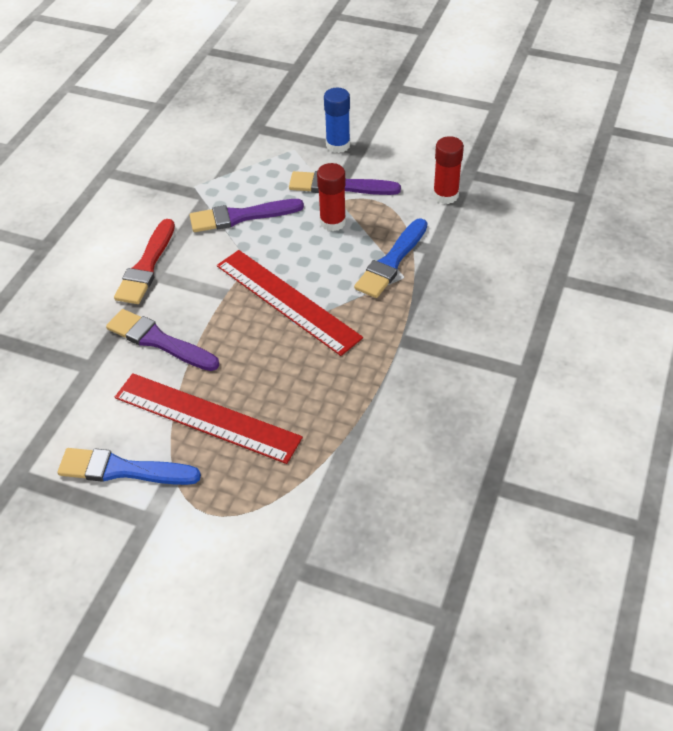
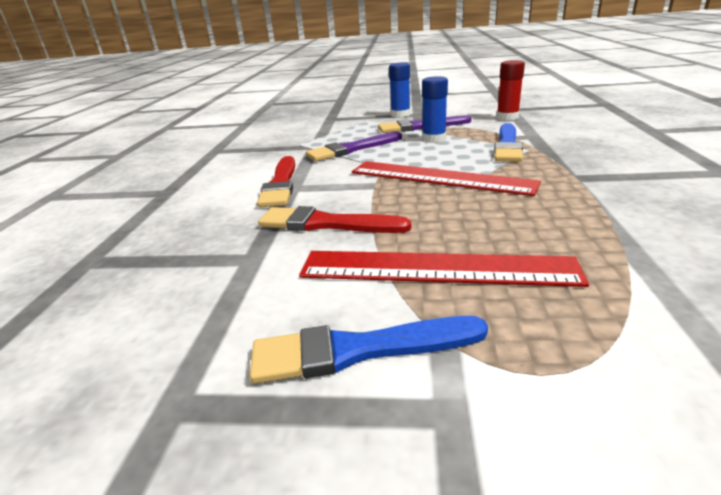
camera: 15 degrees left, 20 degrees down
purple brush [106,309,219,371] -> red brush [258,206,411,233]
red glue stick [317,163,346,231] -> blue glue stick [422,76,448,143]

